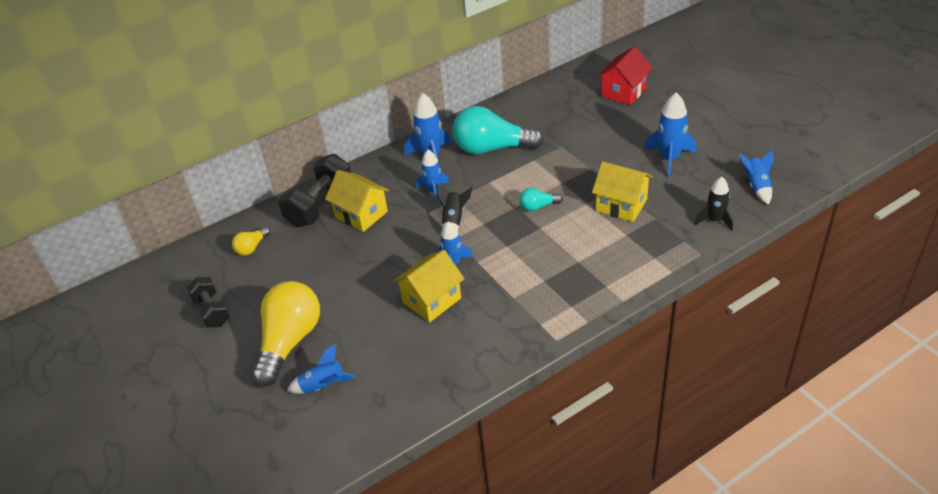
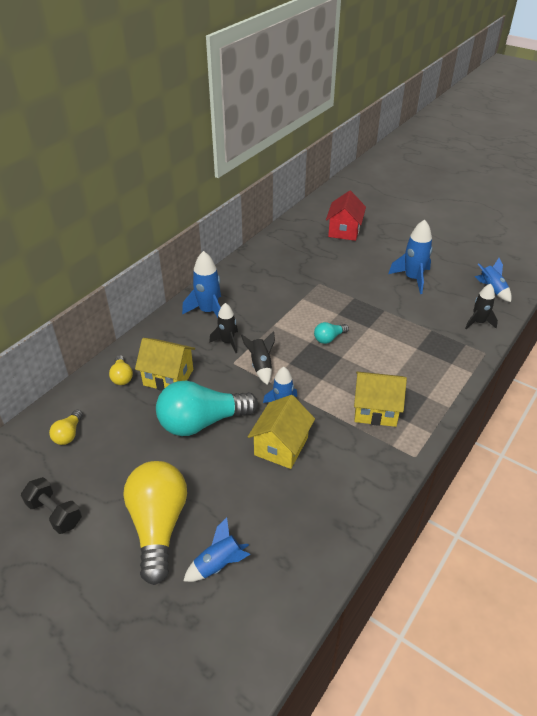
camera: 25 degrees left, 0 degrees up
black dumbbell [278,154,351,227] -> yellow light bulb [109,355,133,385]
blue rocket [416,149,449,204] -> black rocket [209,303,238,353]
turquoise light bulb [453,106,544,154] -> turquoise light bulb moved to [156,381,258,436]
yellow house [592,161,653,222] -> yellow house moved to [354,372,407,427]

